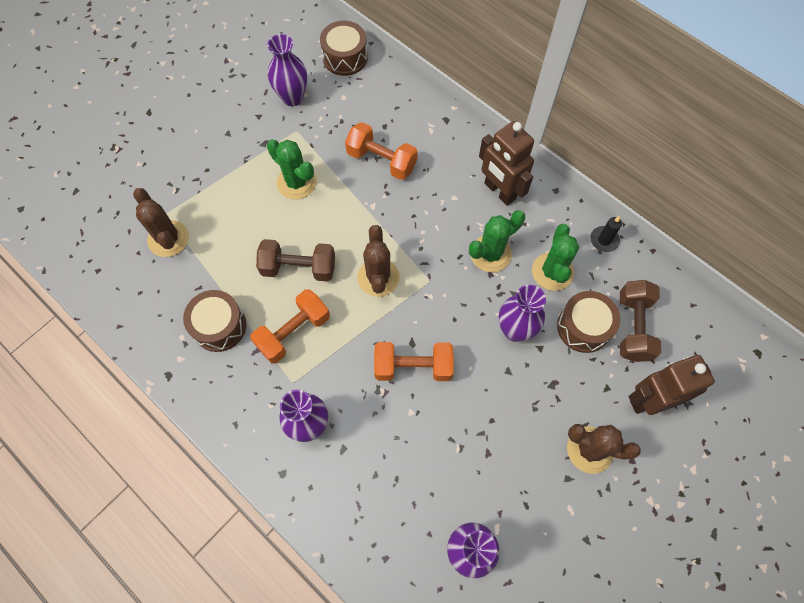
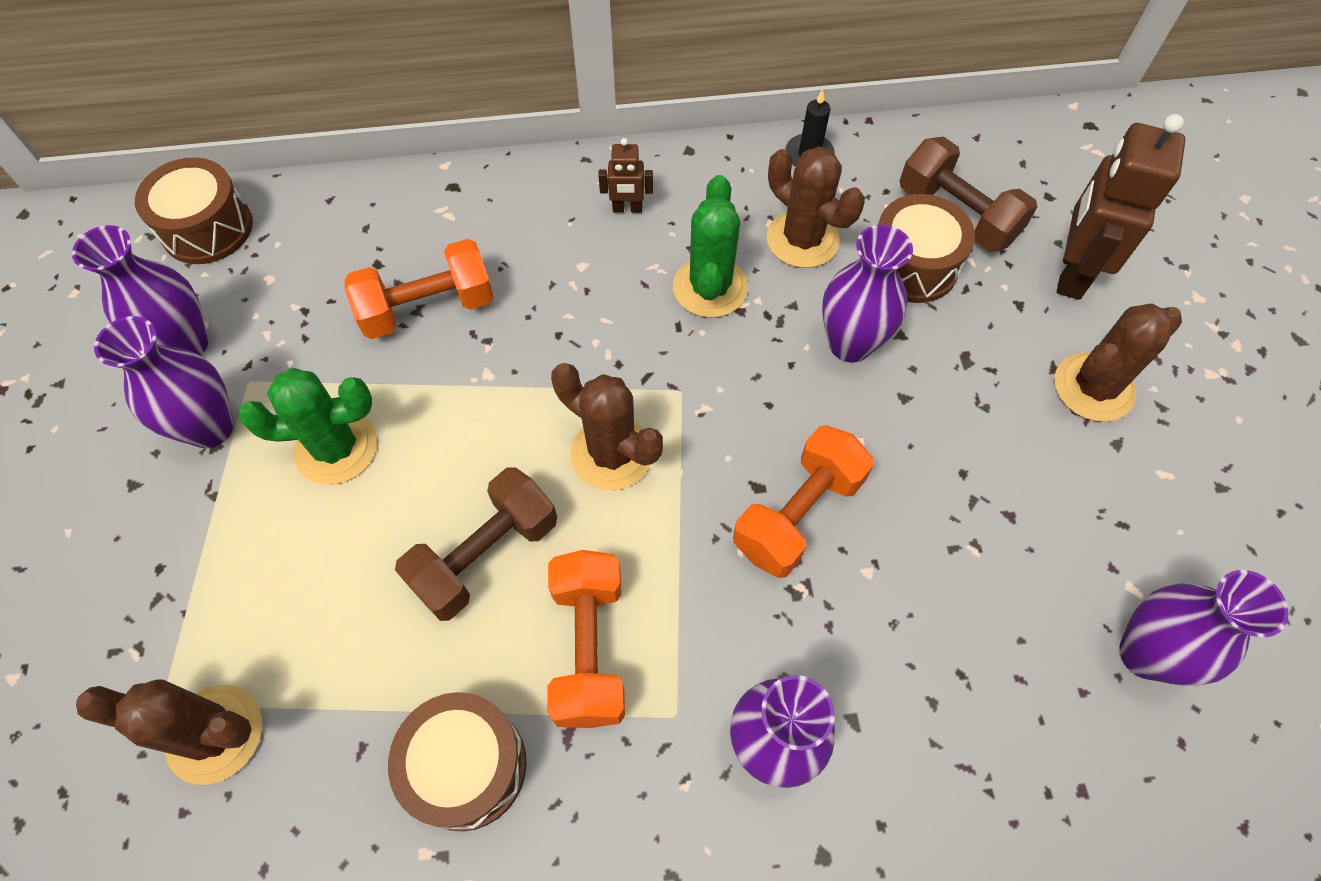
camera: 50 degrees left, 5 degrees down
brown robot [479,121,534,206] -> brown robot [598,138,653,213], size x0.48
green cactus [532,224,579,291] -> brown cactus [767,146,865,268]
none -> purple vase [94,316,234,448]

